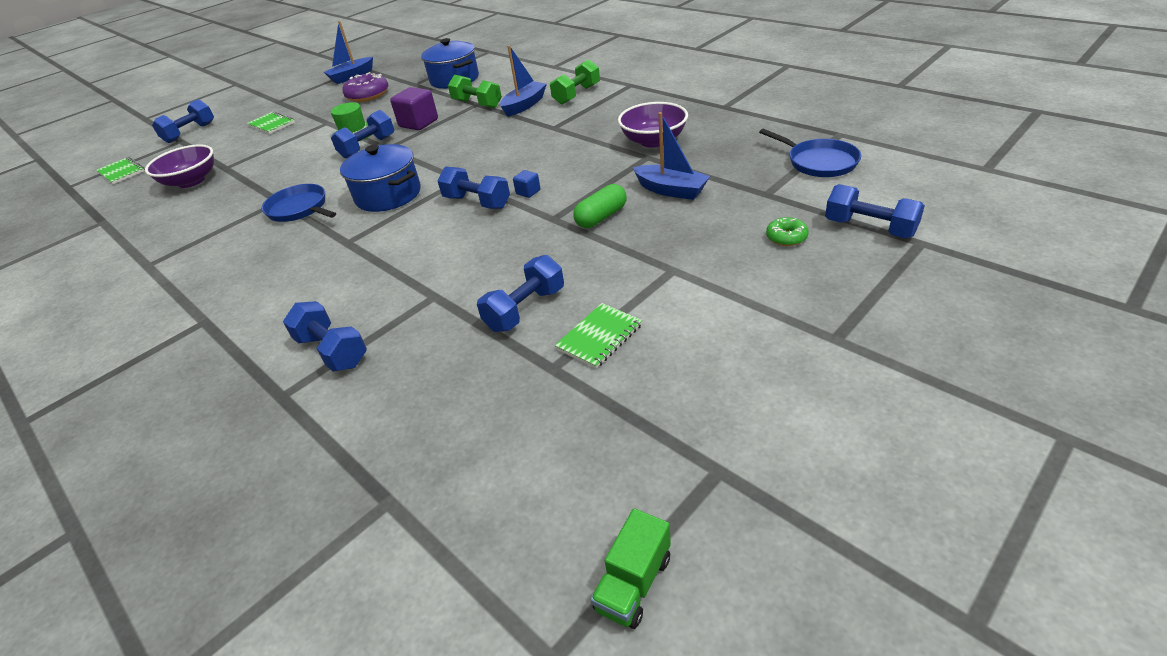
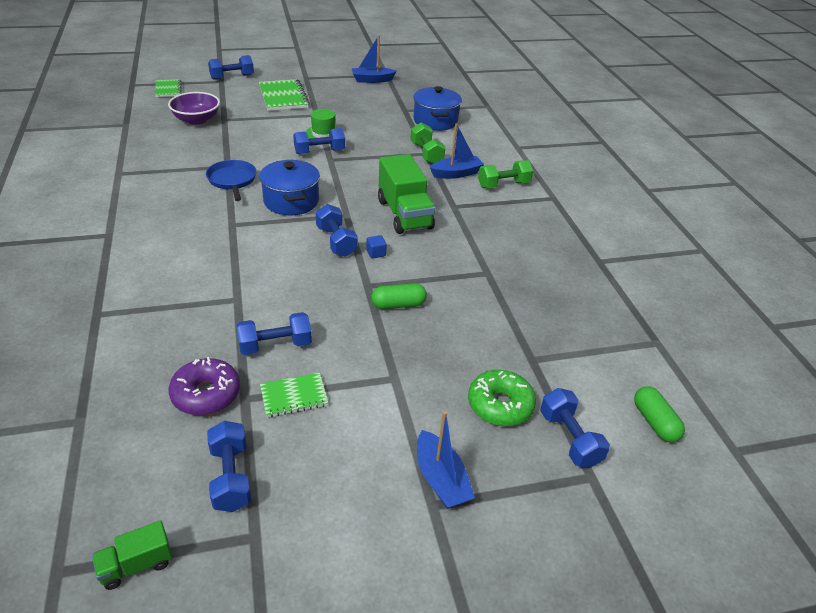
camera: 25 degrees right, 0 degrees up
green notebook [247,112,295,134] -> green notebook [259,79,310,111], size x1.69
blue dumbbell [283,301,367,372] -> blue dumbbell moved to [207,421,251,512]
purple donut [342,72,388,102] -> purple donut moved to [169,357,240,415]
purple cube [390,87,438,130] -> none
purple bowl [618,102,688,148] -> none
blue boat [633,112,710,200] -> blue boat moved to [417,411,475,509]
blue pan [759,129,861,177] -> none
green donut [766,217,809,246] -> green donut [468,370,536,426], size x1.84
none -> green truck [378,154,435,234]
none -> green capsule [634,386,685,443]

